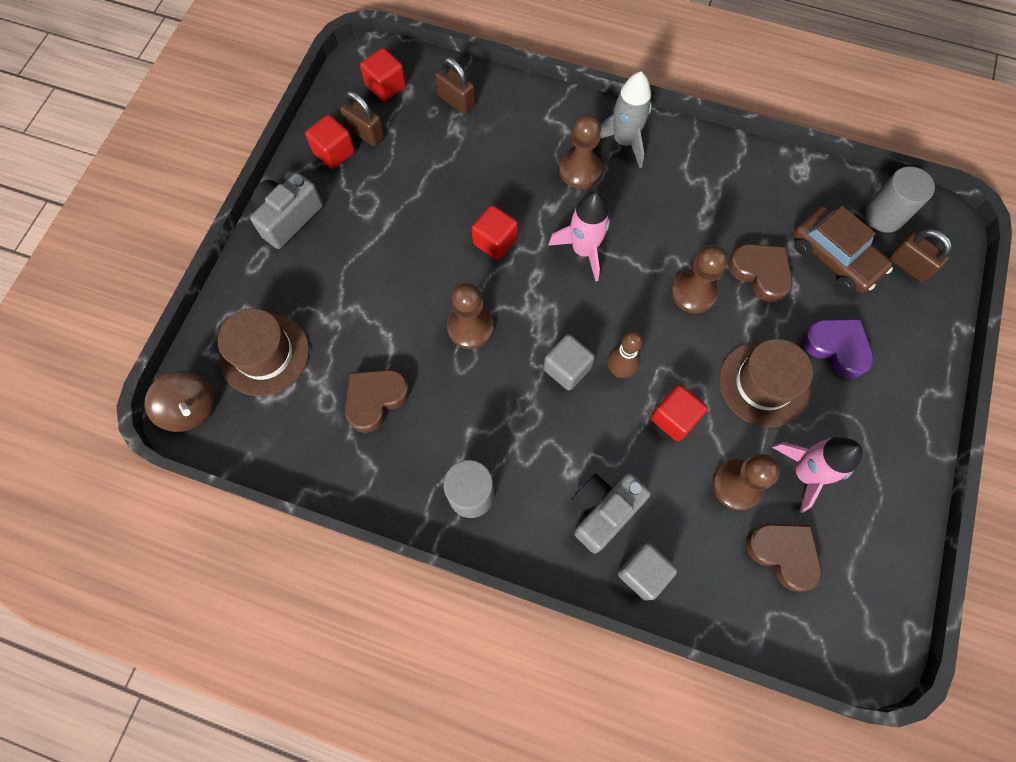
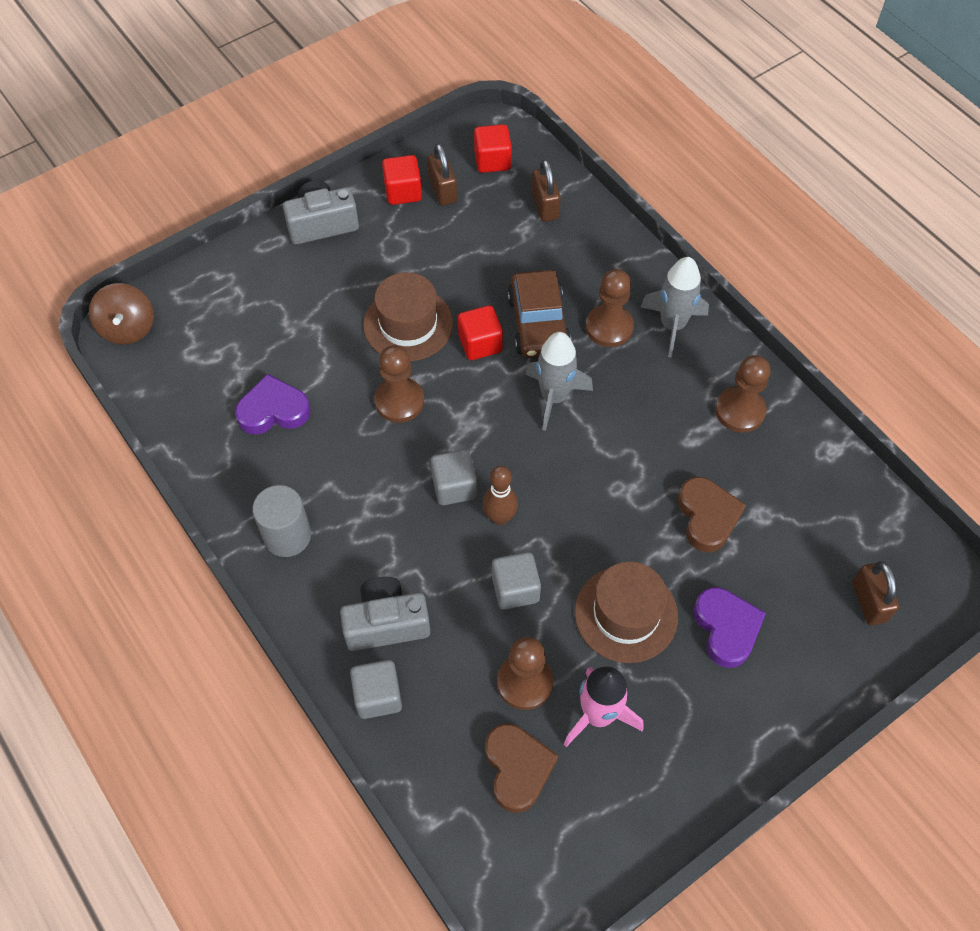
camera: 35 degrees right, 10 degrees down
brown hat [218,308,309,396] -> brown hat moved to [363,272,453,361]
brown heart [345,369,410,433] -> purple heart [235,374,311,434]
pink rocket [548,191,610,282] -> grey rocket [525,332,593,431]
red cube [651,385,708,441] -> grey cube [492,552,541,610]
brown pawn [671,245,727,313] -> brown pawn moved to [715,355,770,432]
brown car [793,206,893,293] -> brown car moved to [507,270,571,358]
grey cylinder [865,166,935,233] -> none

